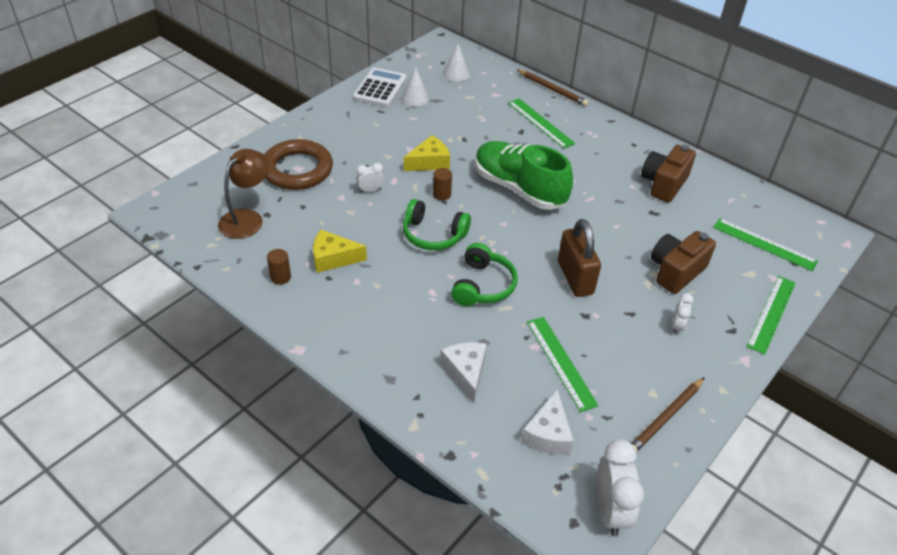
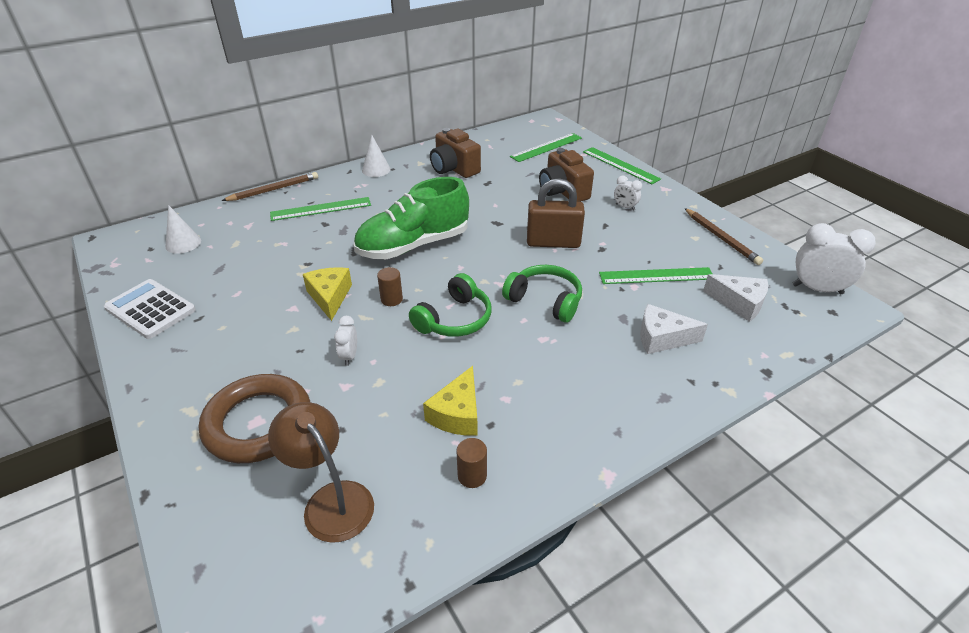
camera: 70 degrees left, 5 degrees down
white cone [401,67,429,107] -> white cone moved to [362,135,391,177]

